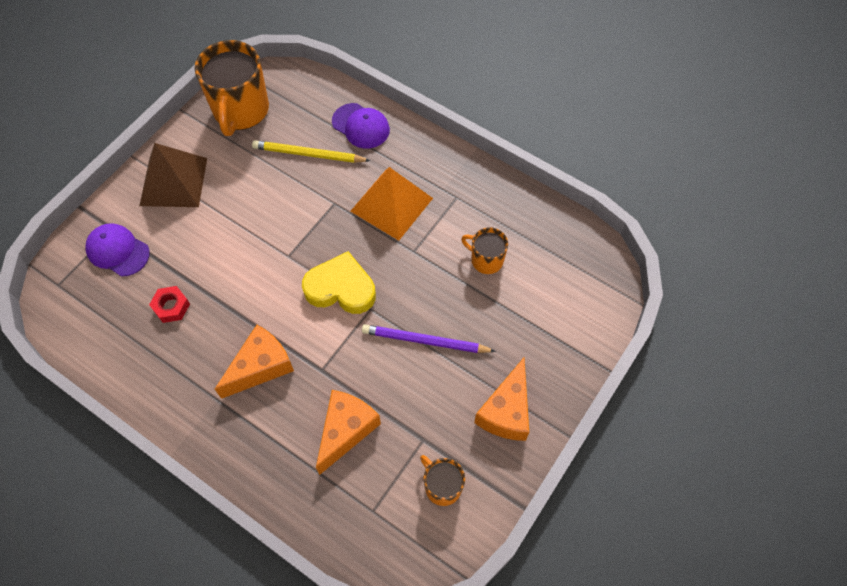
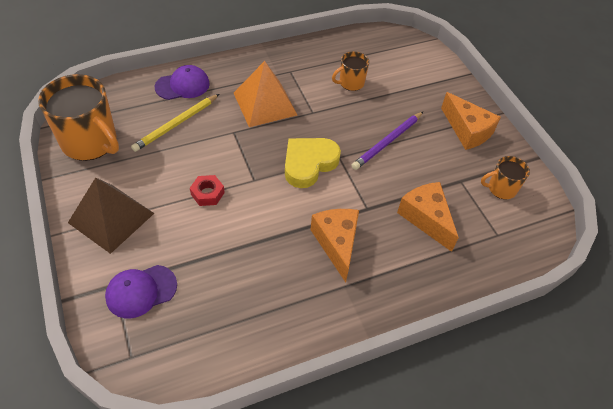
camera: 60 degrees left, 10 degrees down
red nut [149,286,190,323] -> red nut moved to [190,175,225,206]

